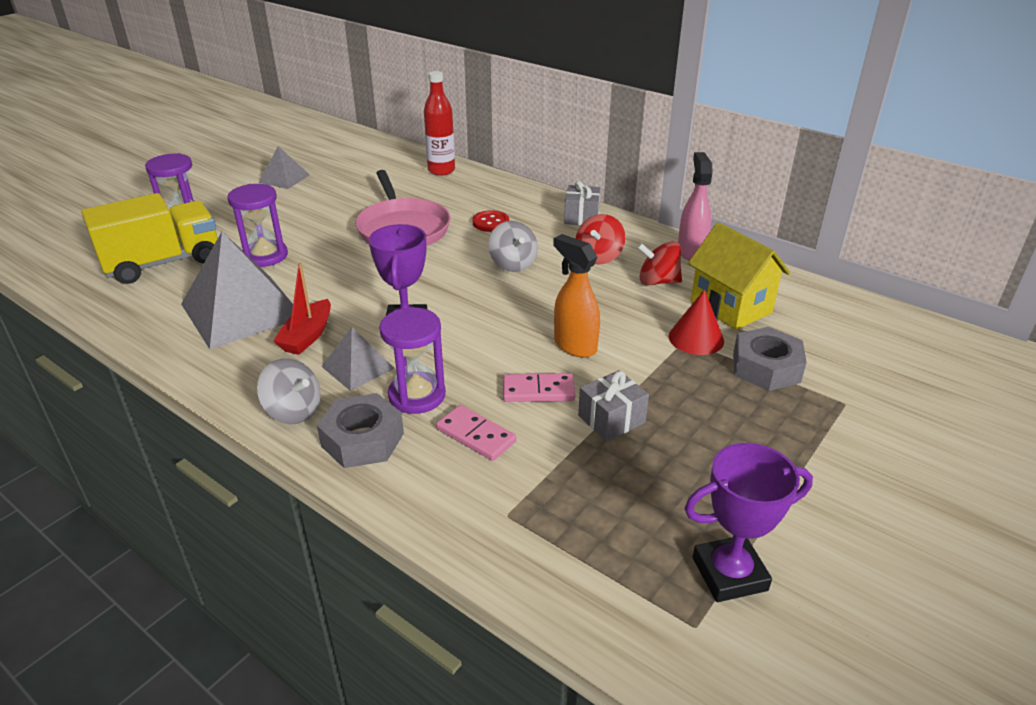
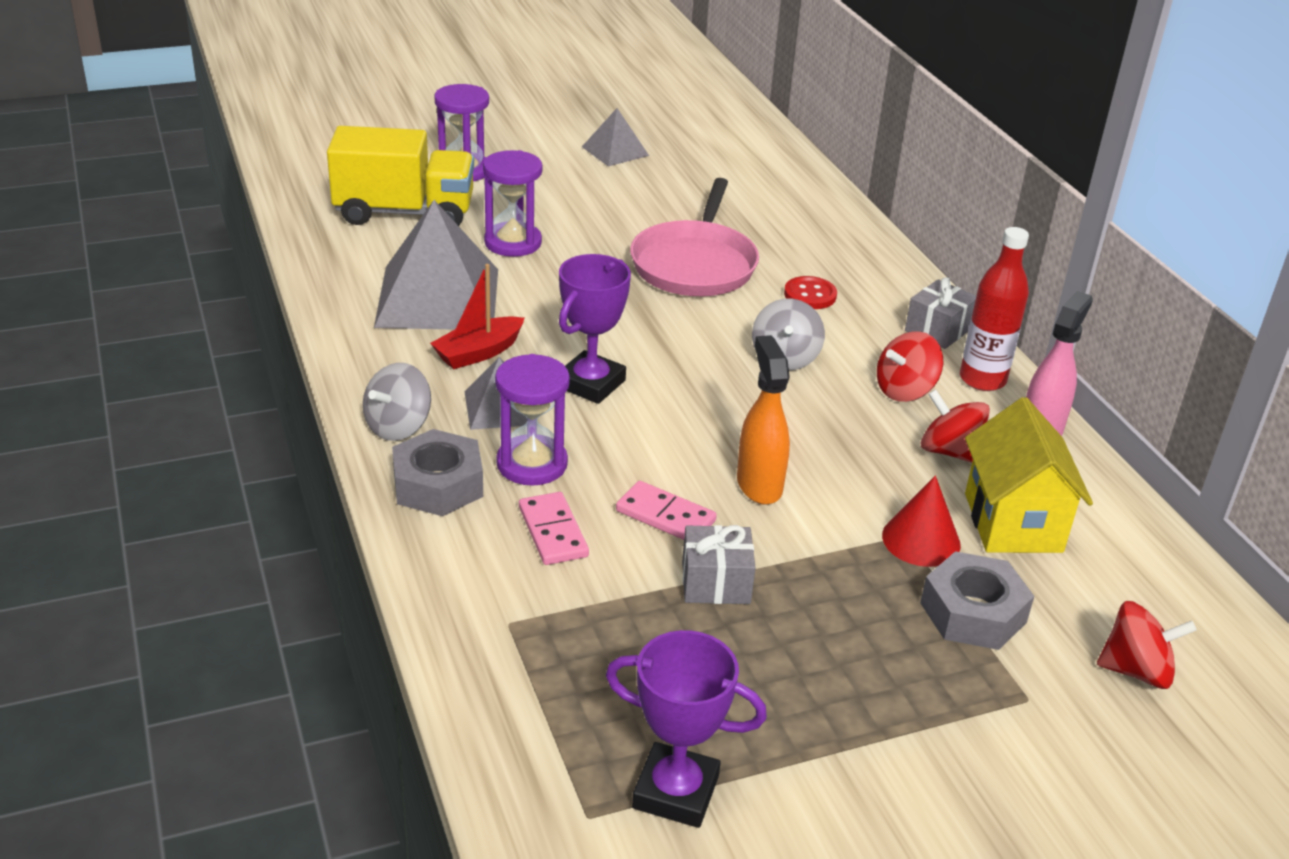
camera: 30 degrees right, 0 degrees up
grey spinning top [257,359,321,424] -> grey spinning top turned 60 degrees clockwise [363,363,431,441]
red bottle [424,71,455,176] -> red bottle moved to [960,227,1029,391]
none -> red spinning top [1097,601,1197,689]

